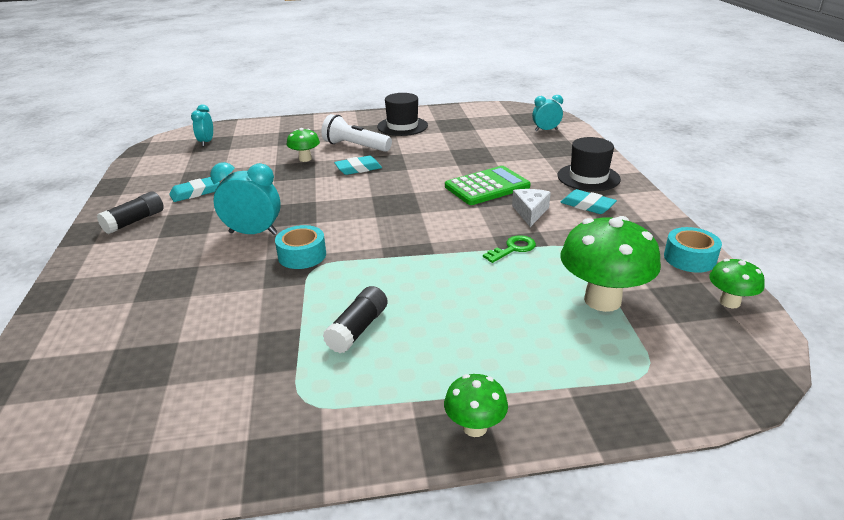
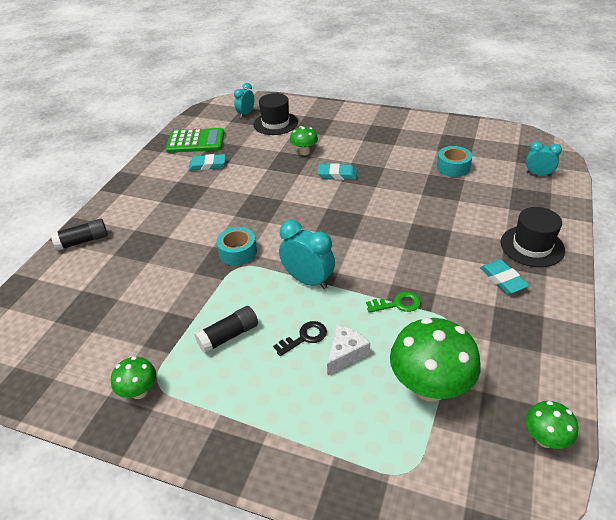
camera: 30 degrees right, 10 degrees up
black glue stick [97,191,164,234] -> black glue stick moved to [51,219,108,251]
turquoise clock [210,162,281,235] -> turquoise clock moved to [279,220,335,289]
white flashlight [321,114,392,152] -> none
black hat [377,93,428,136] -> black hat moved to [253,93,298,135]
green mushroom [444,374,508,437] -> green mushroom moved to [111,356,156,399]
green calculator [445,166,531,205] -> green calculator moved to [166,128,224,153]
white cheese [512,189,551,227] -> white cheese moved to [327,325,370,376]
turquoise tape [664,227,722,273] -> turquoise tape moved to [437,146,472,177]
none -> black key [273,321,327,356]

